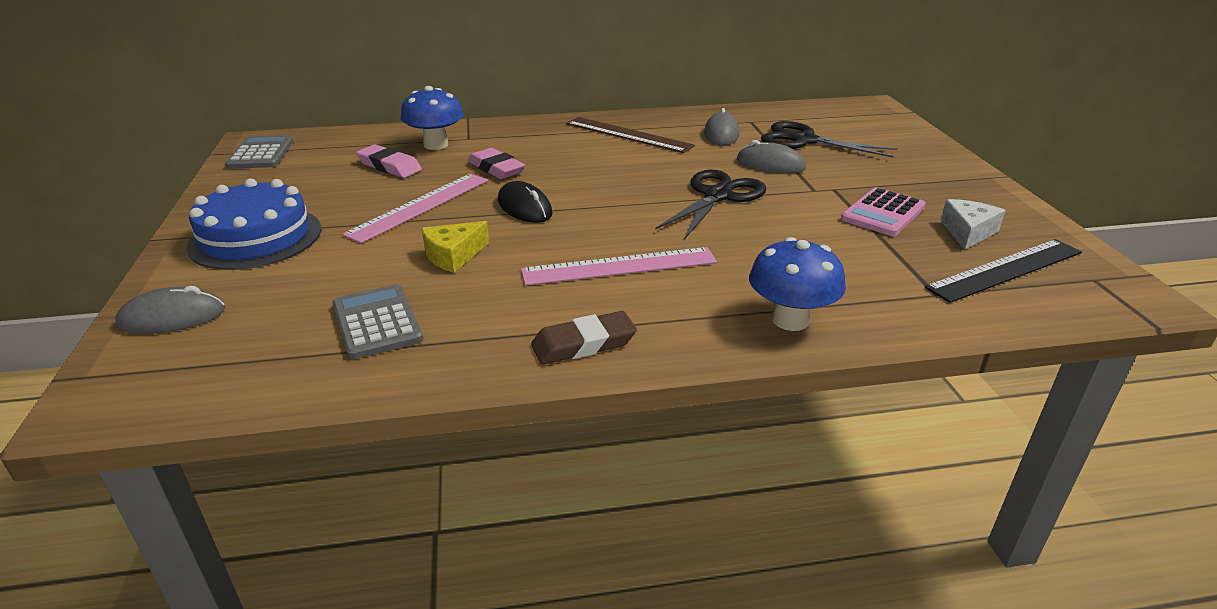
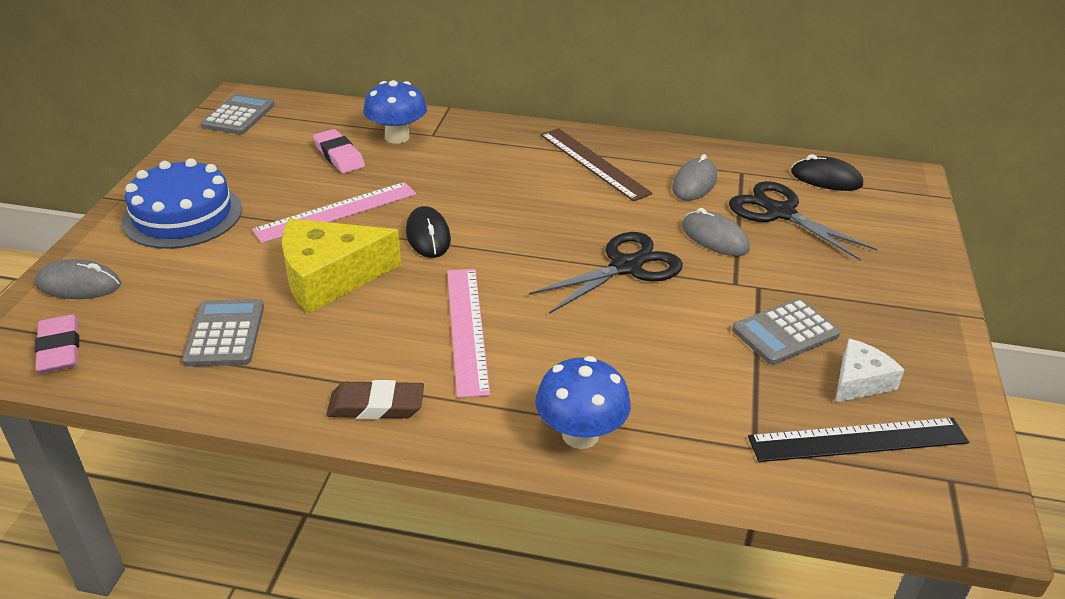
camera: 20 degrees right, 5 degrees up
yellow cheese [422,221,489,273] -> yellow cheese [282,219,401,314], size x1.82
pink eraser [468,148,526,179] -> pink eraser moved to [35,315,79,373]
pink ruler [521,247,717,286] -> pink ruler turned 75 degrees clockwise [447,269,490,398]
pink calculator [841,187,926,236] -> grey calculator [732,298,841,365]
none -> black mouse [791,154,863,191]

